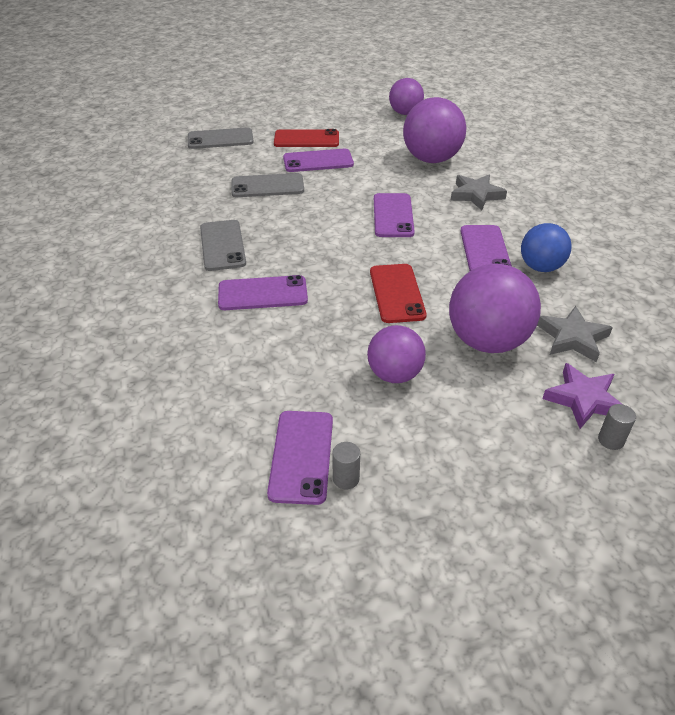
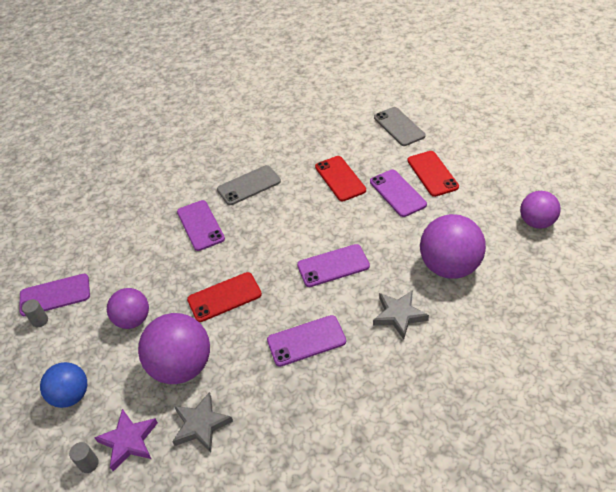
camera: 75 degrees right, 5 degrees up
grey phone [231,173,304,197] -> red phone [315,156,366,201]
blue ball [521,223,572,272] -> blue ball moved to [40,362,87,408]

